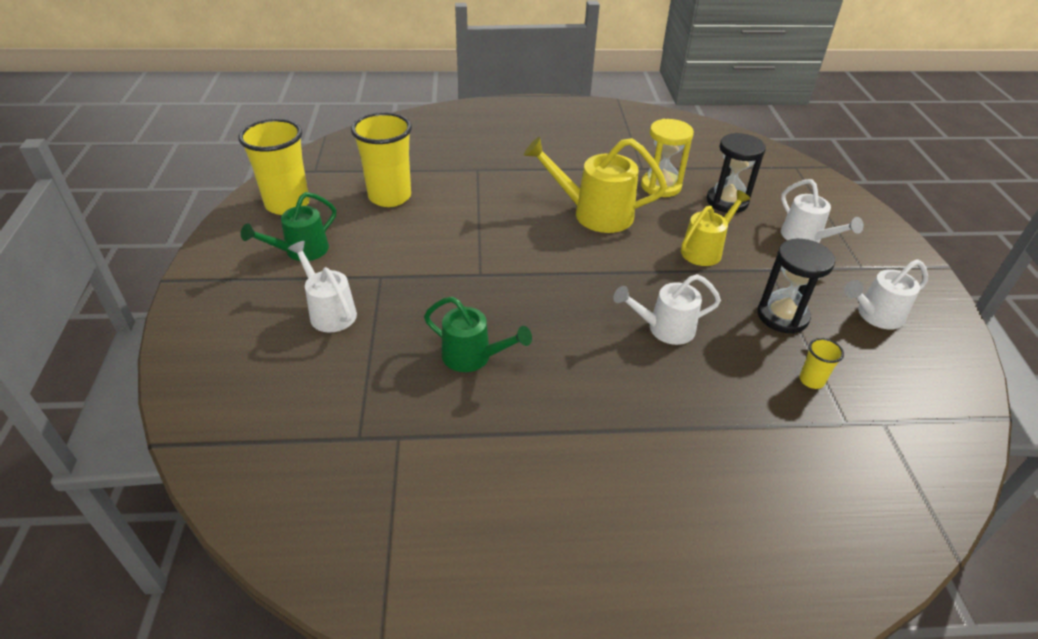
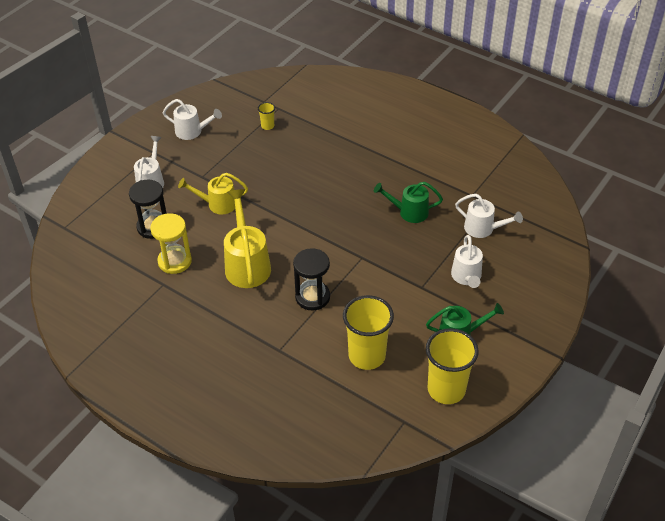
camera: 140 degrees left, 5 degrees up
green watering can [424,297,532,372] -> green watering can turned 60 degrees counterclockwise [374,182,443,223]
yellow watering can [524,137,667,233] -> yellow watering can turned 150 degrees counterclockwise [224,189,271,288]
white watering can [613,274,721,345] -> white watering can moved to [455,194,523,238]
black hourglass [757,239,835,334] -> black hourglass moved to [293,248,330,311]

